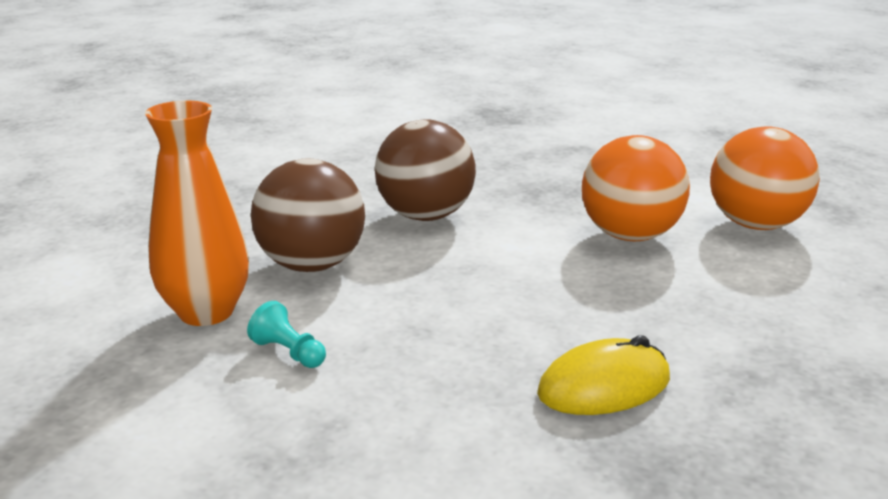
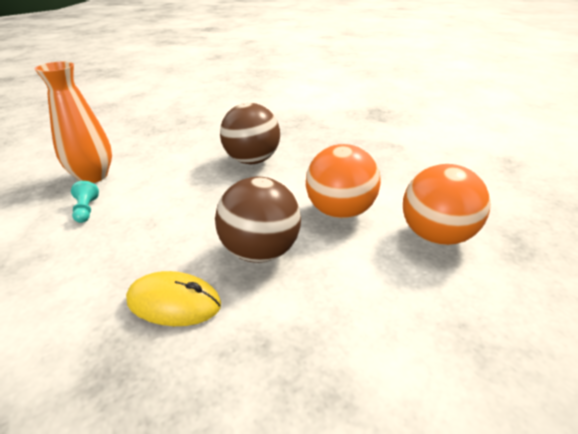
camera: 35 degrees right, 10 degrees up
brown ball [251,159,365,272] -> brown ball moved to [215,177,301,263]

